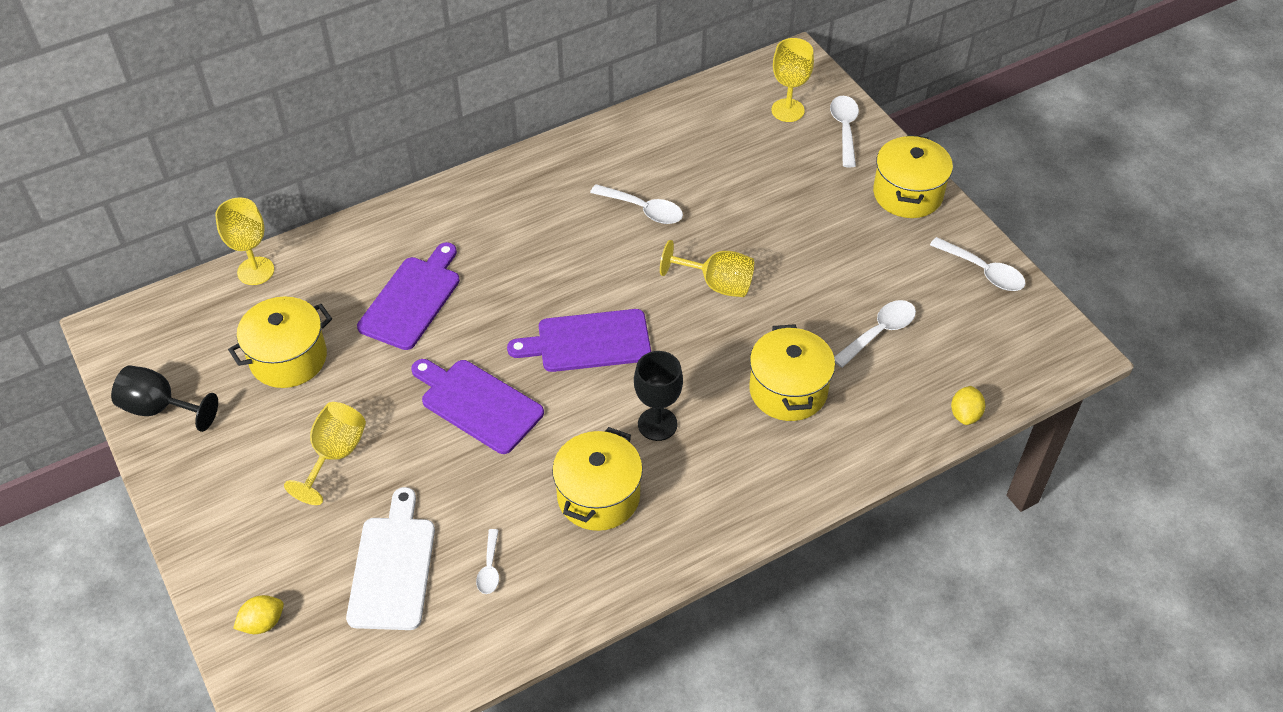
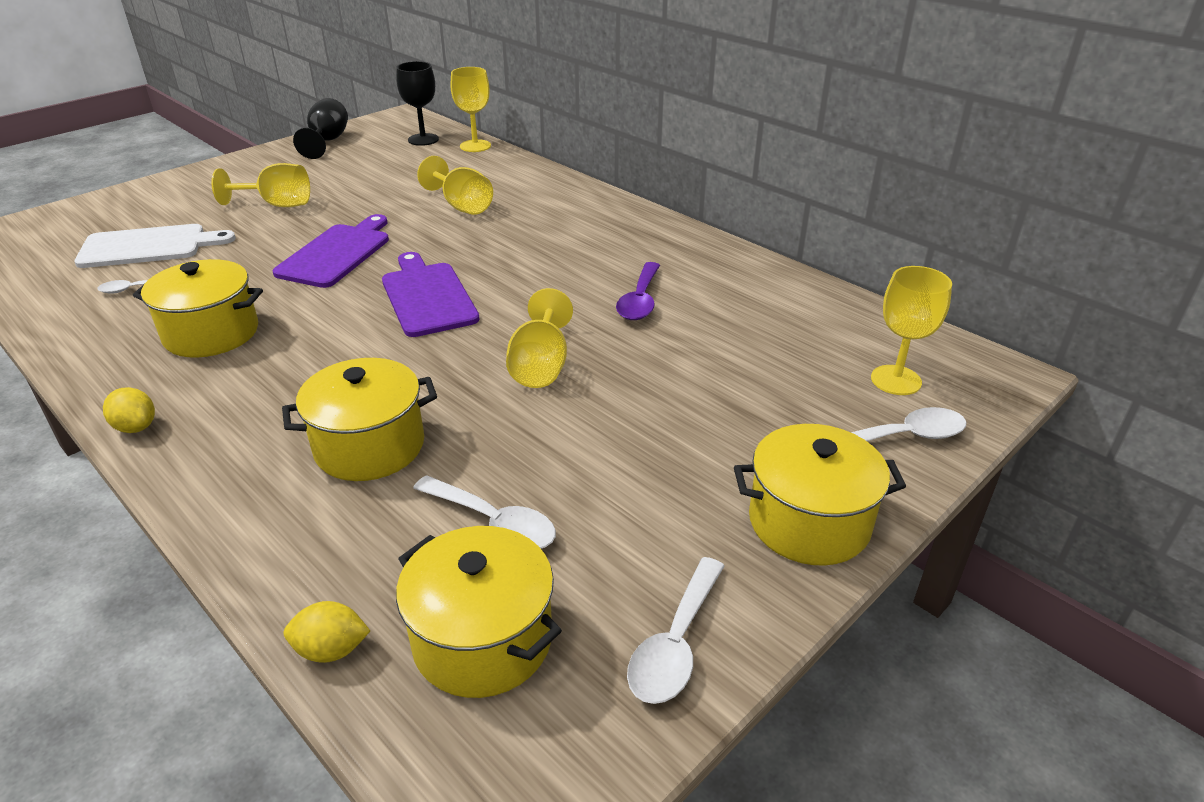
camera: 75 degrees right, 15 degrees down
yellow pot [228,296,332,388] -> yellow pot moved to [396,526,562,698]
yellow lemon [233,595,284,634] -> yellow lemon moved to [103,387,155,433]
purple cutting board [357,242,460,350] -> yellow goblet [417,156,493,215]
white spoon [590,184,683,224] -> purple spoon [616,262,660,320]
black goblet [634,351,683,441] -> black goblet moved to [396,61,439,146]

